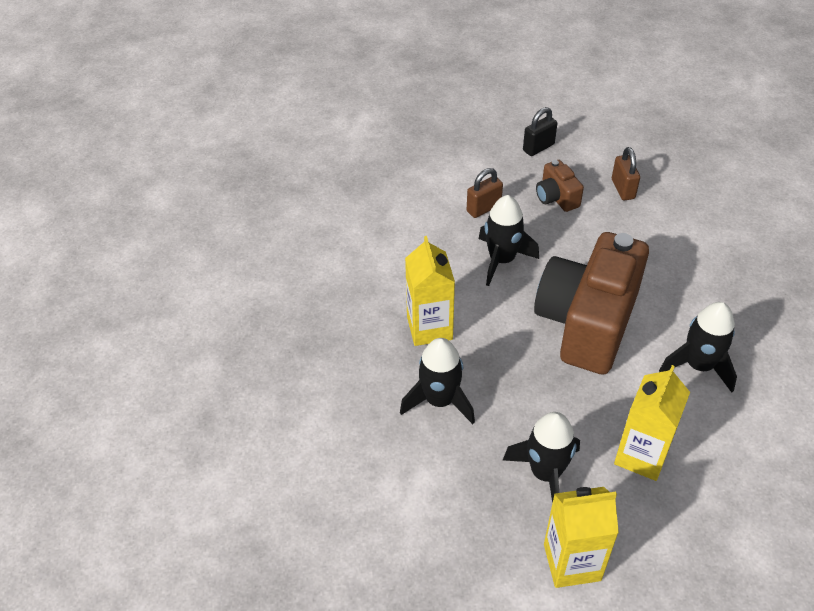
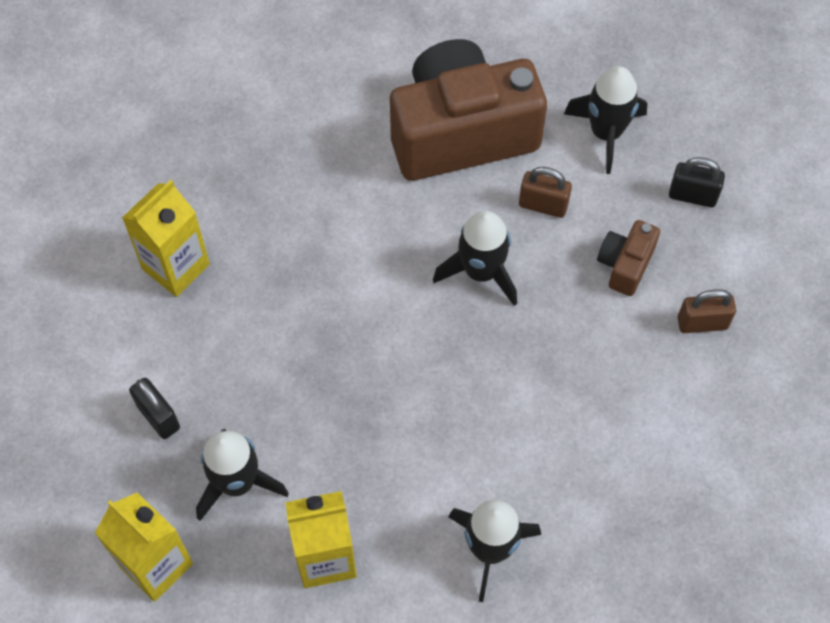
camera: 50 degrees right, 15 degrees up
black rocket [400,338,475,424] -> black rocket moved to [564,66,647,174]
yellow carton [405,236,455,346] -> yellow carton moved to [122,180,210,297]
brown camera [534,232,649,375] -> brown camera moved to [390,39,547,181]
brown padlock [612,147,640,200] -> brown padlock turned 45 degrees clockwise [678,289,736,333]
none -> black padlock [129,378,180,439]

